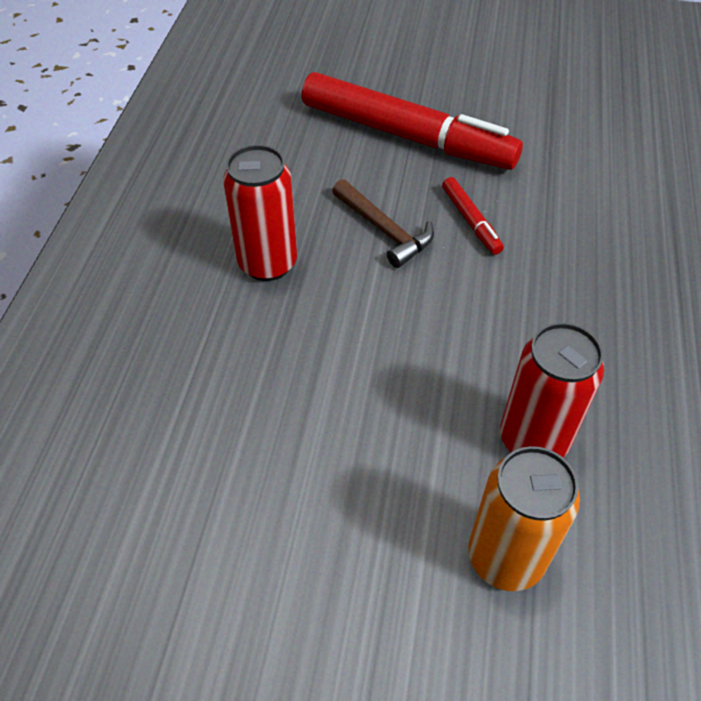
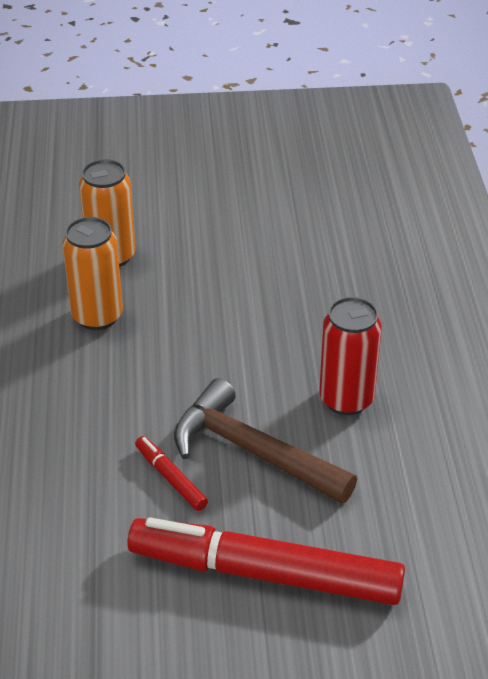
camera: 165 degrees right, 10 degrees down
brown hammer [332,179,434,268] -> brown hammer [174,378,357,504], size x1.59
red can [500,322,604,458] -> orange can [62,217,123,330]

